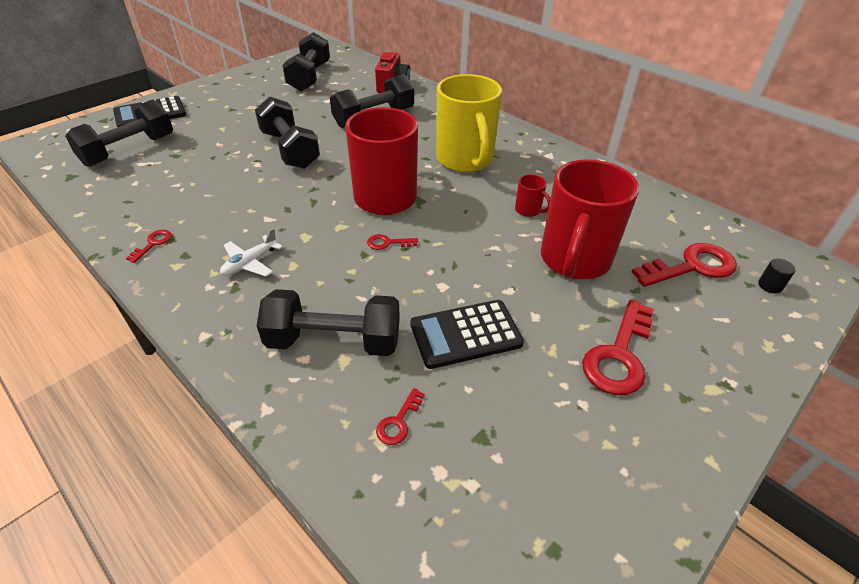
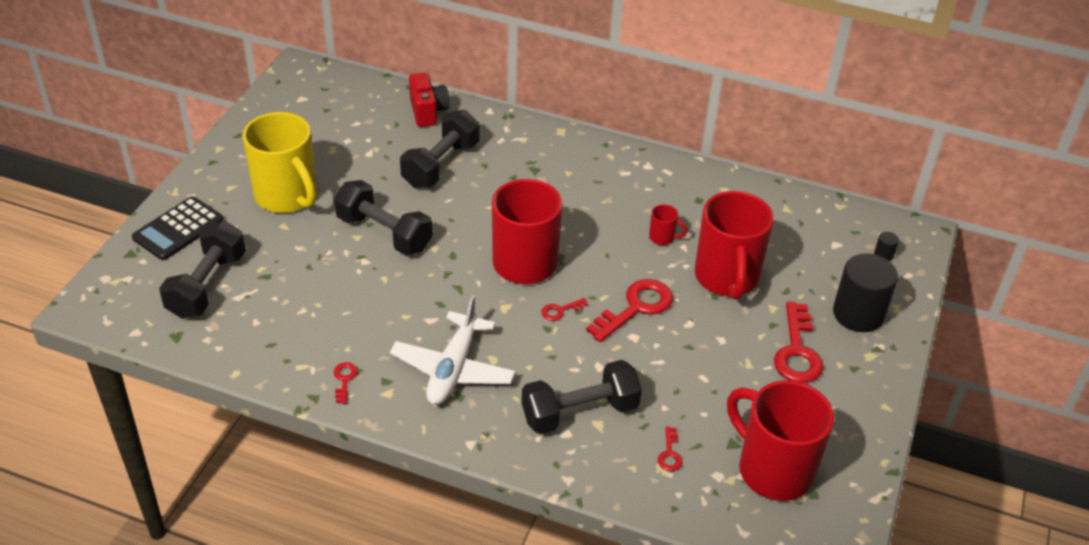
camera: 25 degrees left, 0 degrees up
white plane [220,228,283,277] -> white plane [390,295,516,405], size x1.87
black dumbbell [282,32,330,91] -> none
black calculator [410,300,524,369] -> none
yellow mug [436,74,502,173] -> yellow mug moved to [243,112,317,213]
red key [632,243,737,287] -> red key moved to [586,279,673,342]
none -> red mug [727,380,834,501]
none -> black cylinder [833,253,898,332]

